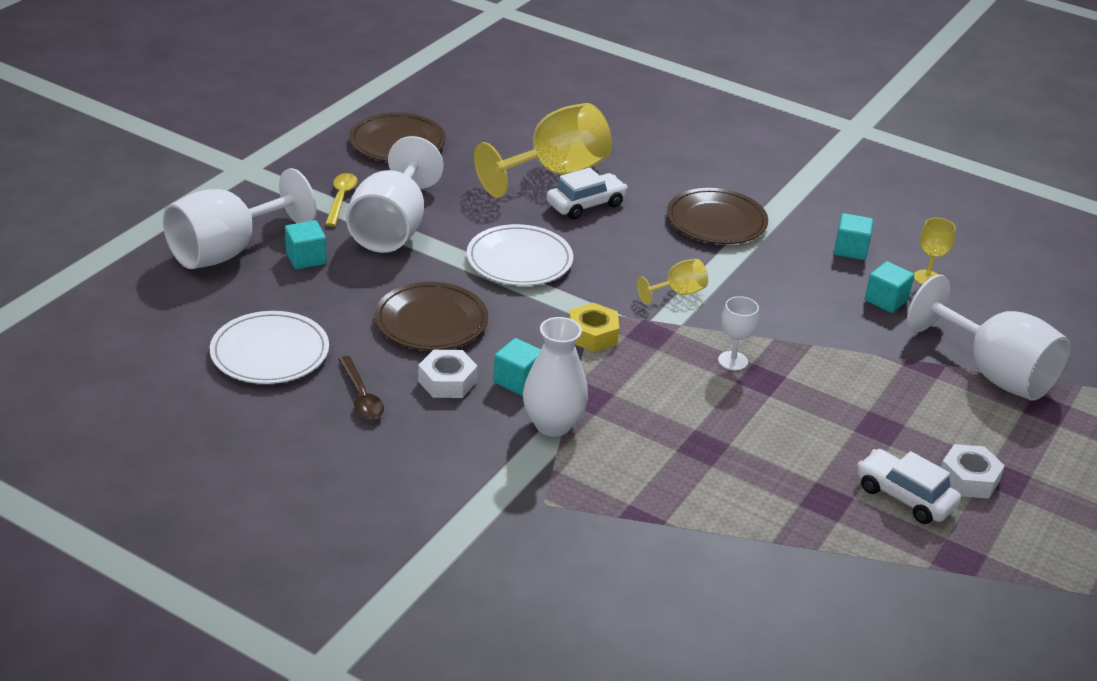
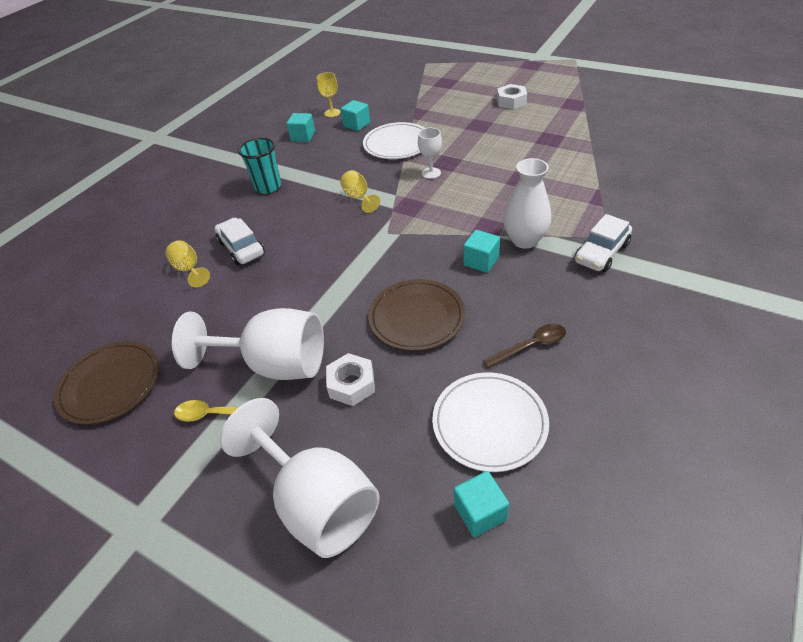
camera: 85 degrees left, 10 degrees up
turquoise cube [285,220,327,269] -> turquoise cube moved to [454,471,509,537]
white nut [418,350,478,398] -> white nut moved to [326,353,375,406]
white plate [467,224,573,286] -> white plate moved to [363,122,425,159]
yellow goblet [474,103,612,198] -> yellow goblet [166,240,210,287], size x0.46
yellow nut [569,303,619,352] -> none
brown plate [667,188,768,244] -> turquoise cup [238,137,281,194]
white car [857,449,961,524] -> white car moved to [575,214,632,272]
white goblet [907,275,1071,400] -> none

